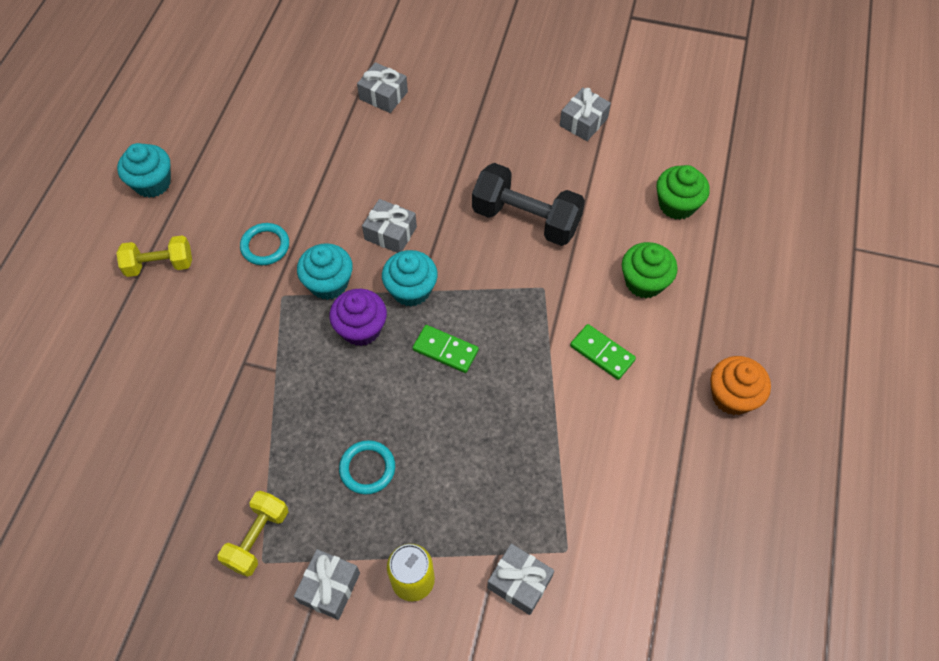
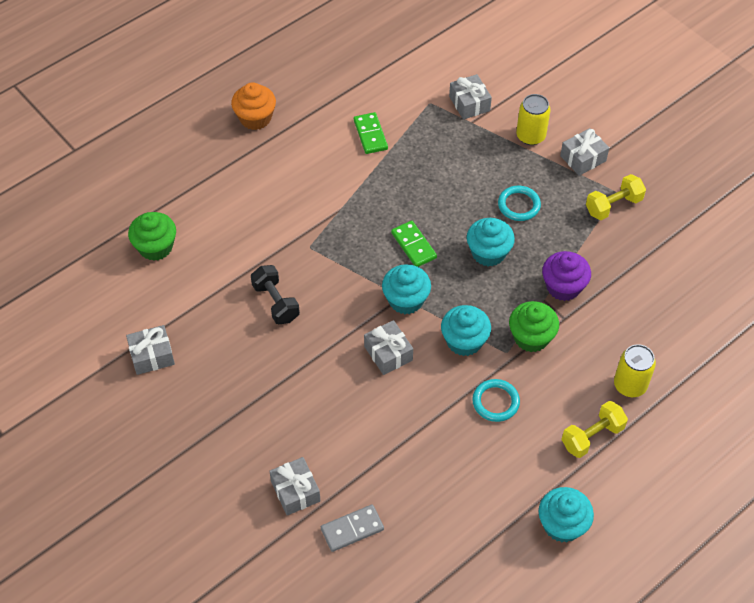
camera: 145 degrees left, 5 degrees down
yellow dumbbell [116,235,192,277] -> yellow dumbbell turned 60 degrees counterclockwise [561,401,628,458]
purple cupcake [329,289,387,346] -> purple cupcake moved to [542,251,591,301]
black dumbbell [472,163,585,246] -> black dumbbell [251,265,300,324], size x0.62
green domino [570,324,636,380] -> green domino moved to [354,112,388,154]
green cupcake [622,242,678,298] -> green cupcake moved to [509,301,559,352]
none -> grey domino [321,505,384,552]
none -> turquoise cupcake [467,218,515,267]
none -> yellow can [614,344,656,397]

